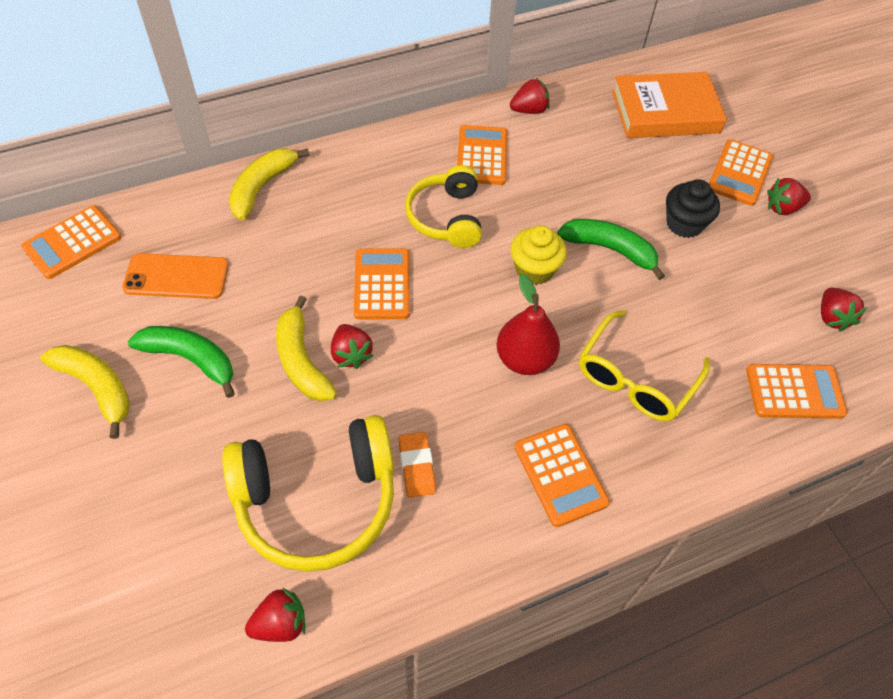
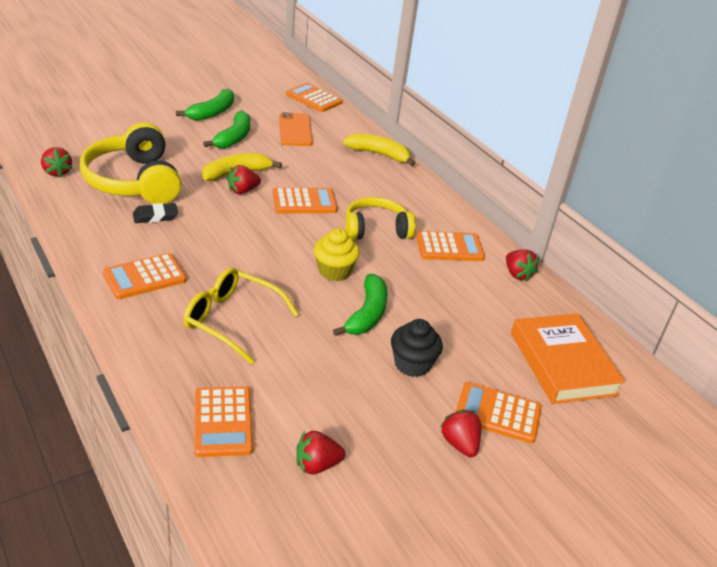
camera: 80 degrees right, 20 degrees down
yellow banana [40,345,130,439] -> green banana [176,89,234,121]
orange eraser [398,432,436,498] -> black eraser [133,203,178,223]
red pear [497,274,560,375] -> none

